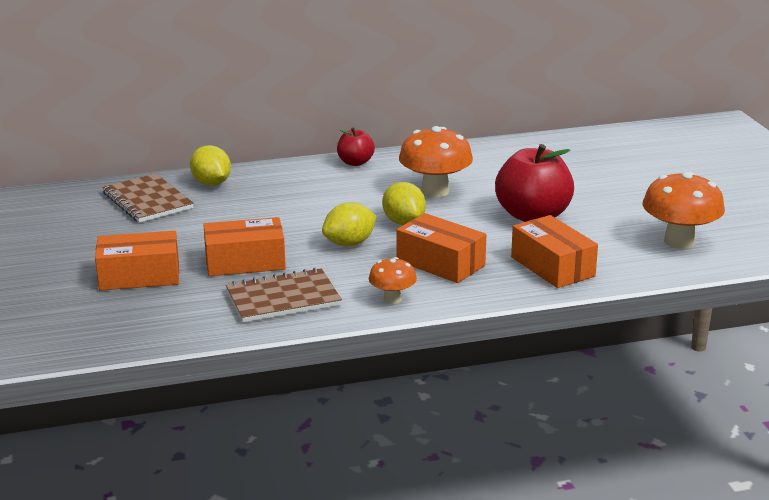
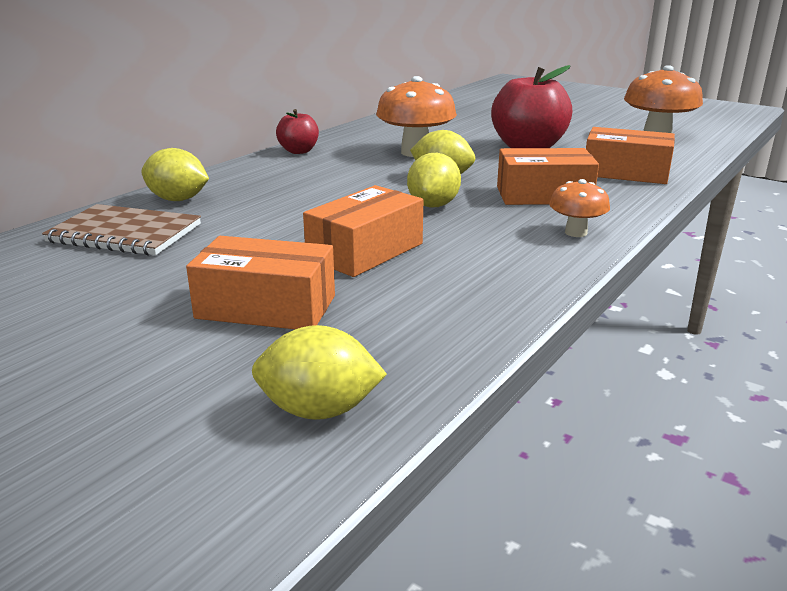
camera: 40 degrees left, 0 degrees up
orange box [95,231,179,290] -> orange box turned 60 degrees clockwise [186,236,335,329]
brown notebook [226,267,342,322] -> none
none -> yellow lemon [252,325,387,420]

